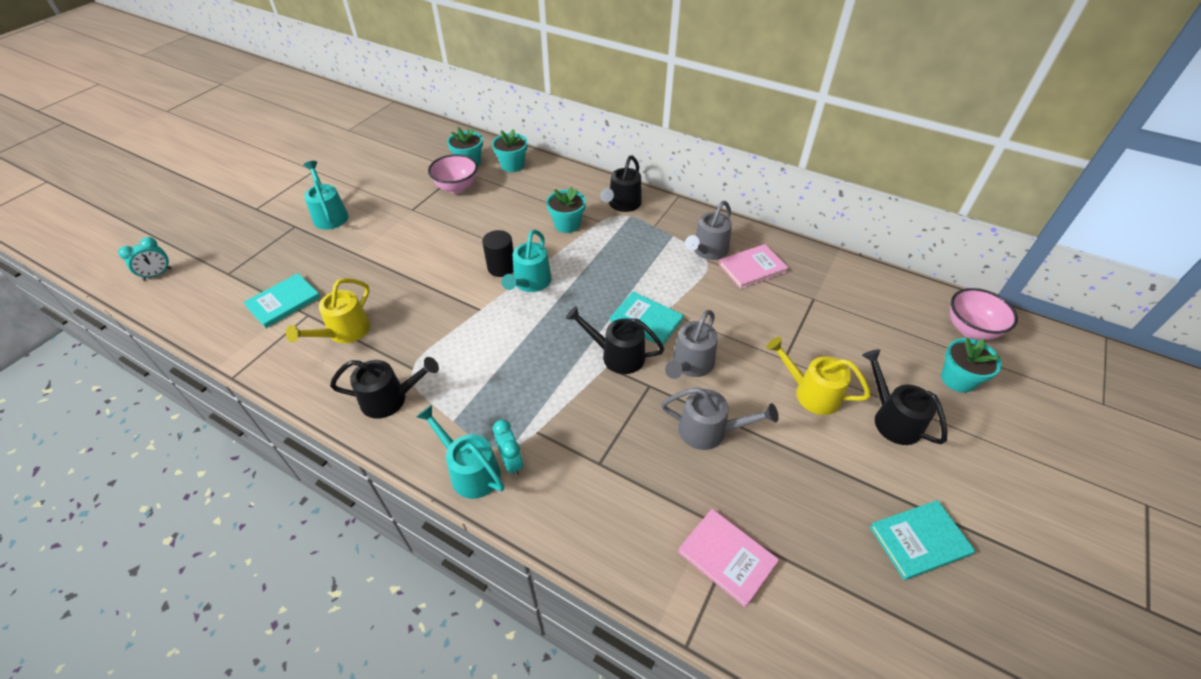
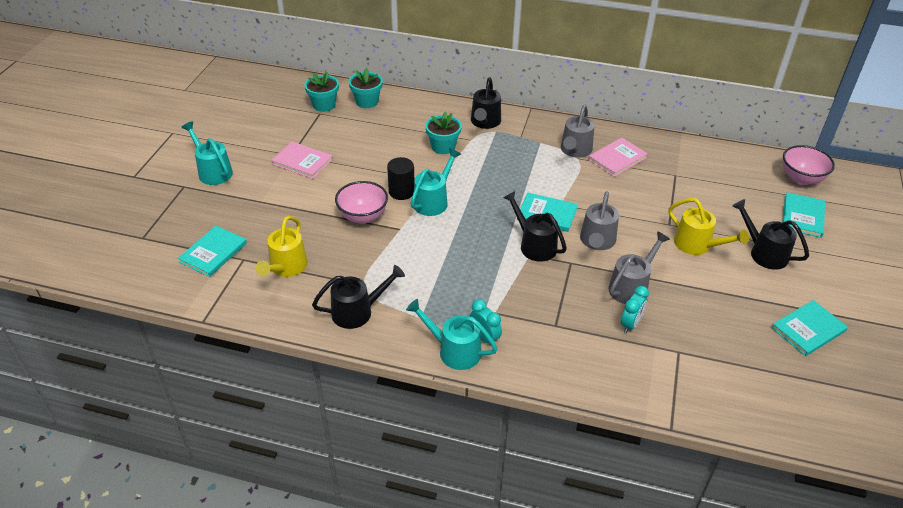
camera: 15 degrees left, 5 degrees down
turquoise clock [118,237,171,281] -> turquoise clock moved to [621,286,649,333]
pink bowl [428,154,478,194] -> pink bowl moved to [335,181,388,224]
turquoise watering can [502,229,551,292] -> turquoise watering can turned 150 degrees counterclockwise [410,148,461,216]
black watering can [566,306,664,374] -> black watering can turned 45 degrees clockwise [503,191,567,262]
grey watering can [661,387,779,450] -> grey watering can turned 45 degrees counterclockwise [609,231,670,304]
pink book [678,509,779,608] -> pink book moved to [271,142,333,179]
yellow watering can [766,337,871,415] -> yellow watering can turned 150 degrees counterclockwise [669,198,749,255]
turquoise flower pot [941,338,1002,393] -> turquoise book [782,192,825,238]

